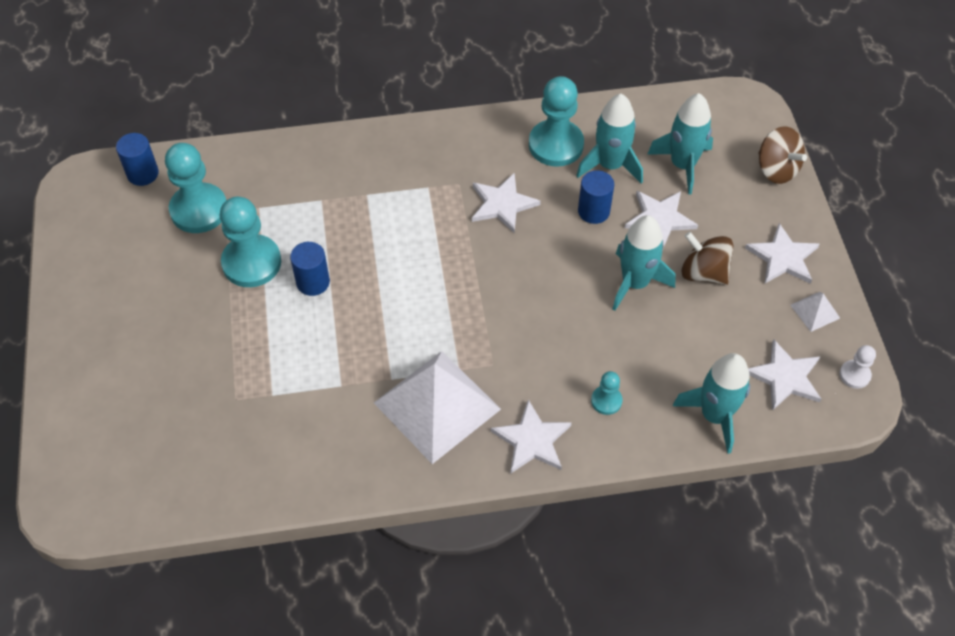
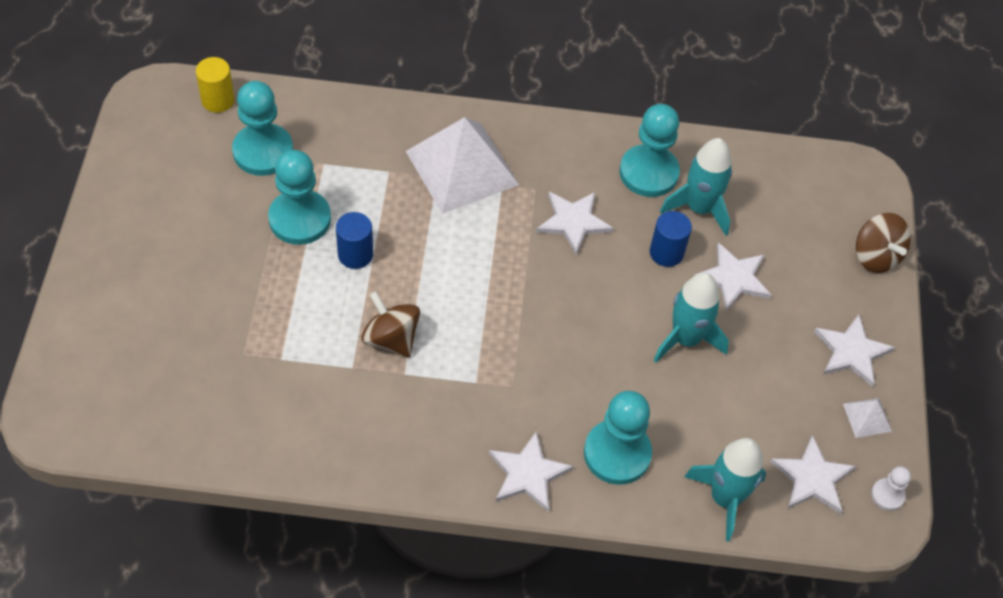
camera: 10 degrees right, 0 degrees up
blue cylinder [116,133,159,186] -> yellow cylinder [196,57,235,113]
white pyramid [374,351,501,464] -> white pyramid moved to [406,117,519,214]
turquoise pawn [591,371,622,415] -> turquoise pawn [584,391,652,485], size x2.05
turquoise rocket [647,93,713,195] -> none
brown spinning top [681,232,733,285] -> brown spinning top moved to [361,291,420,358]

